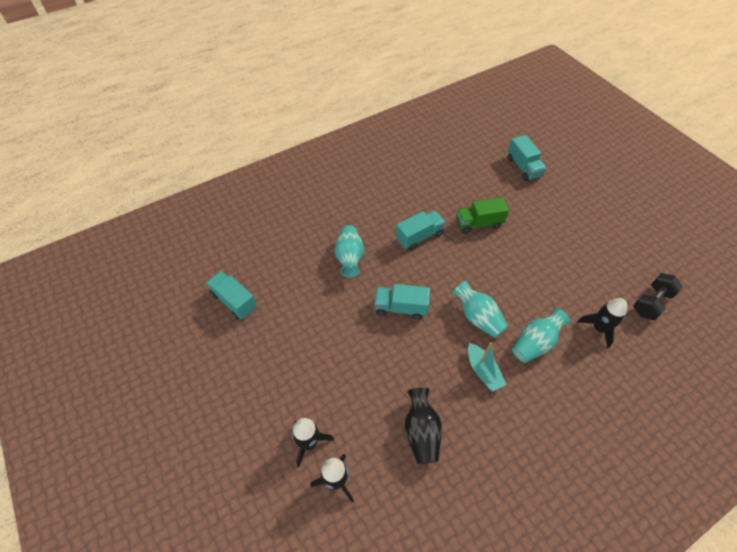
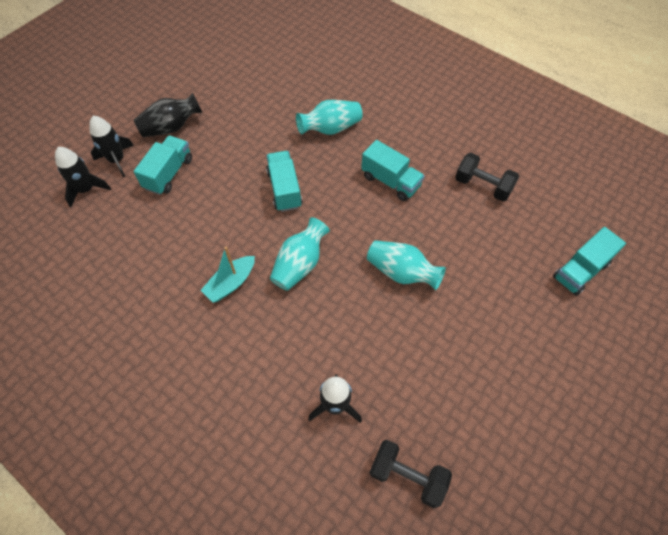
camera: 70 degrees right, 5 degrees up
turquoise truck [206,271,257,320] -> turquoise truck moved to [134,135,192,195]
black vase [405,388,442,464] -> black vase moved to [134,93,202,137]
green truck [456,197,509,234] -> none
turquoise vase [512,308,570,363] -> turquoise vase moved to [367,240,446,290]
none -> black dumbbell [455,153,519,202]

